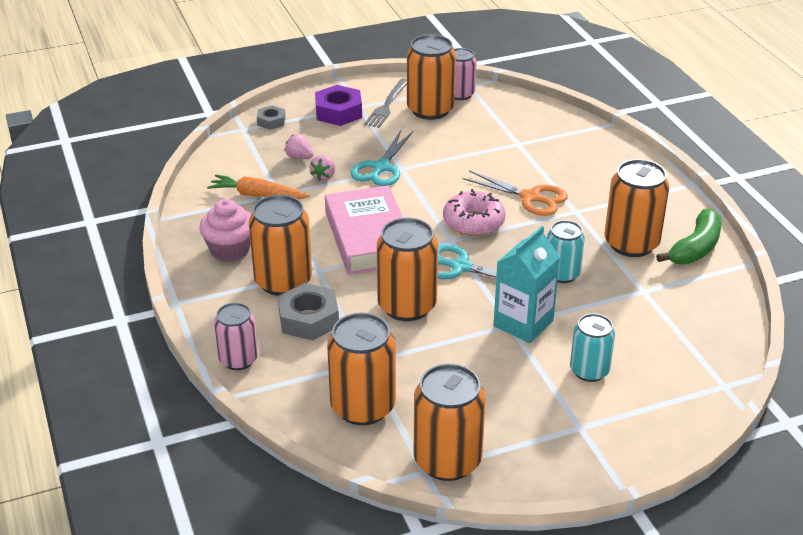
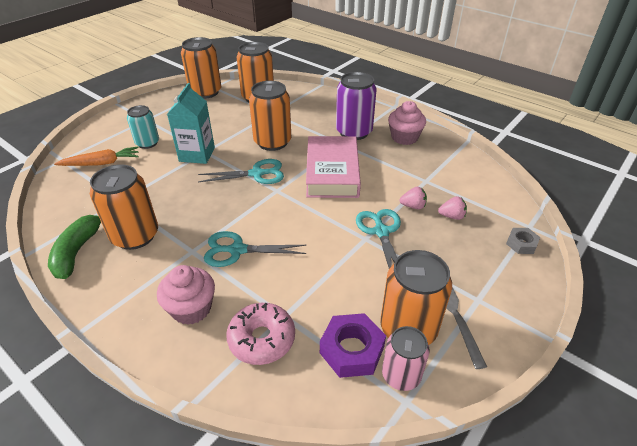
camera: 150 degrees right, 5 degrees up
orange carrot [207,175,310,199] -> orange carrot moved to [54,147,139,166]
pink can [214,303,258,370] -> none
orange can [249,195,312,296] -> purple can [336,72,377,140]
grey nut [278,283,339,341] -> none
pink strawberry [310,155,335,181] -> pink strawberry turned 105 degrees clockwise [399,187,427,209]
purple nut [315,85,362,126] -> purple nut moved to [320,313,386,378]
pink book [325,185,403,275] -> pink book turned 45 degrees clockwise [306,136,361,198]
pink donut [443,189,506,236] -> pink donut moved to [226,303,295,365]
orange scissors [462,171,568,216] -> turquoise scissors [204,231,307,267]
turquoise can [547,220,585,283] -> none
none -> pink cupcake [157,265,215,325]

